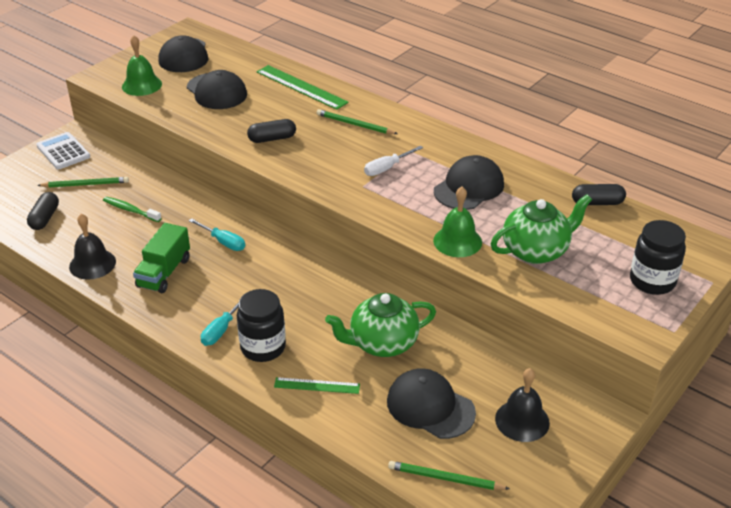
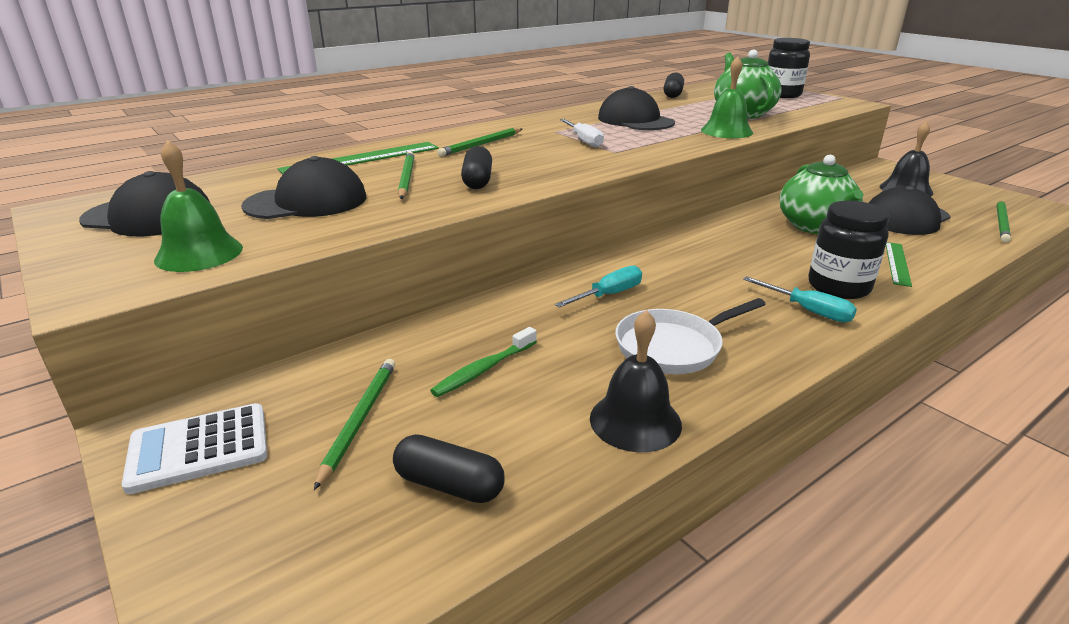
camera: 75 degrees left, 10 degrees down
green truck [133,223,190,293] -> white pan [615,298,766,374]
none -> green pencil [398,152,415,199]

